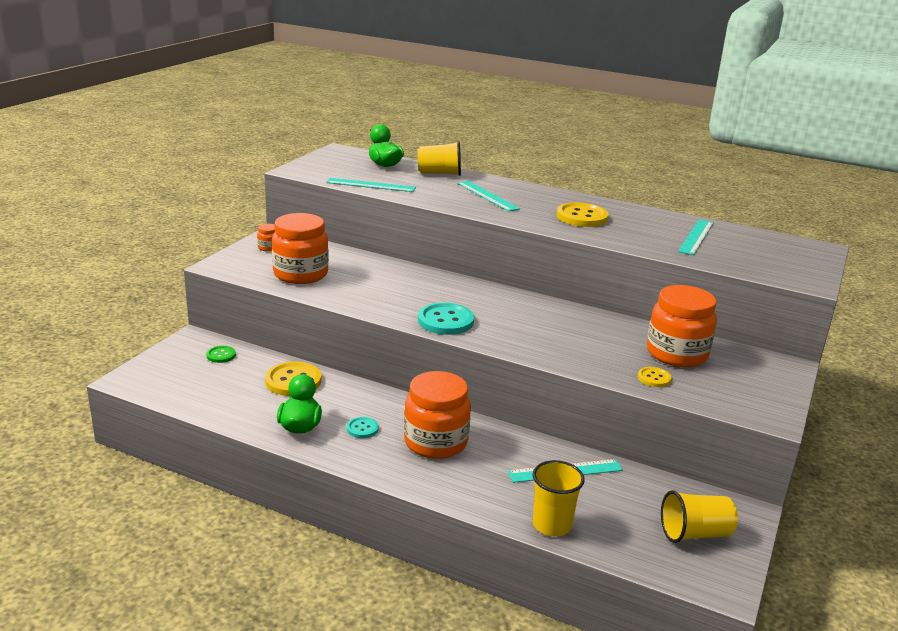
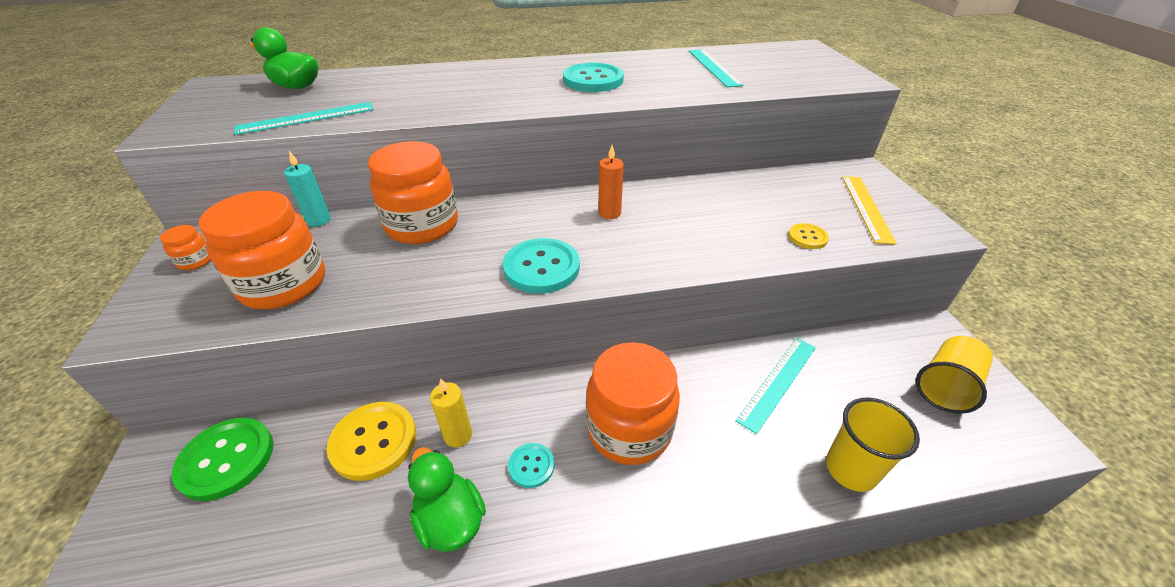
camera: 35 degrees left, 15 degrees up
green button [207,346,236,363] -> green button [172,418,274,501], size x1.87
yellow cup [417,141,461,176] -> none
turquoise ruler [457,181,520,212] -> none
yellow button [557,202,609,227] -> turquoise button [563,63,624,92]
orange jar [647,285,717,367] -> orange jar moved to [368,141,458,244]
none -> turquoise candle [284,151,331,227]
none -> yellow candle [430,378,472,447]
none -> orange candle [598,145,624,219]
none -> yellow ruler [842,176,897,245]

